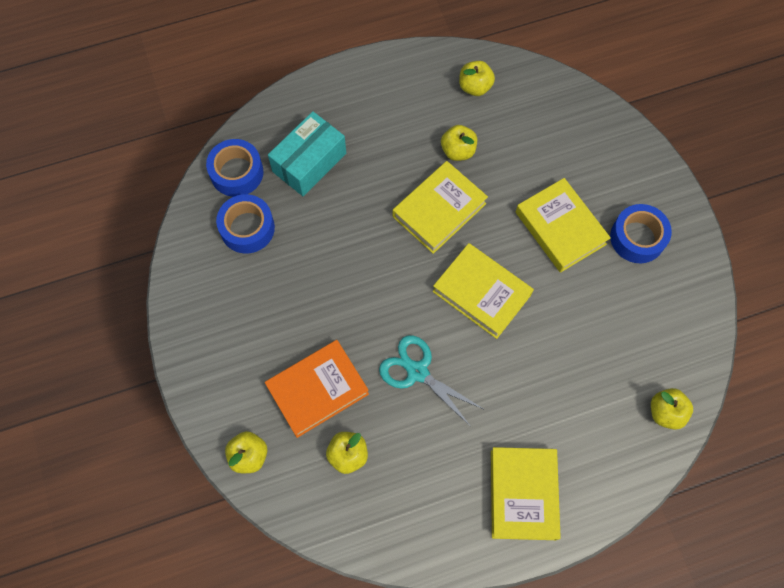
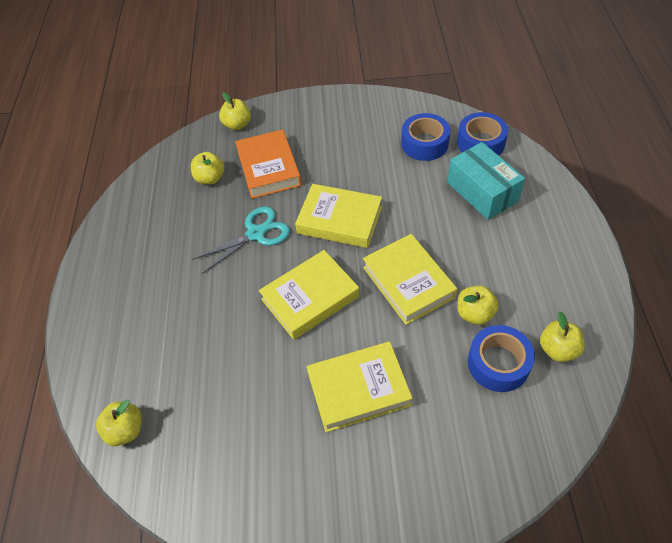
camera: 110 degrees right, 15 degrees down
yellow book [491,447,561,540] -> yellow book moved to [295,184,382,248]
blue tape [610,204,672,263] -> blue tape moved to [468,325,535,392]

